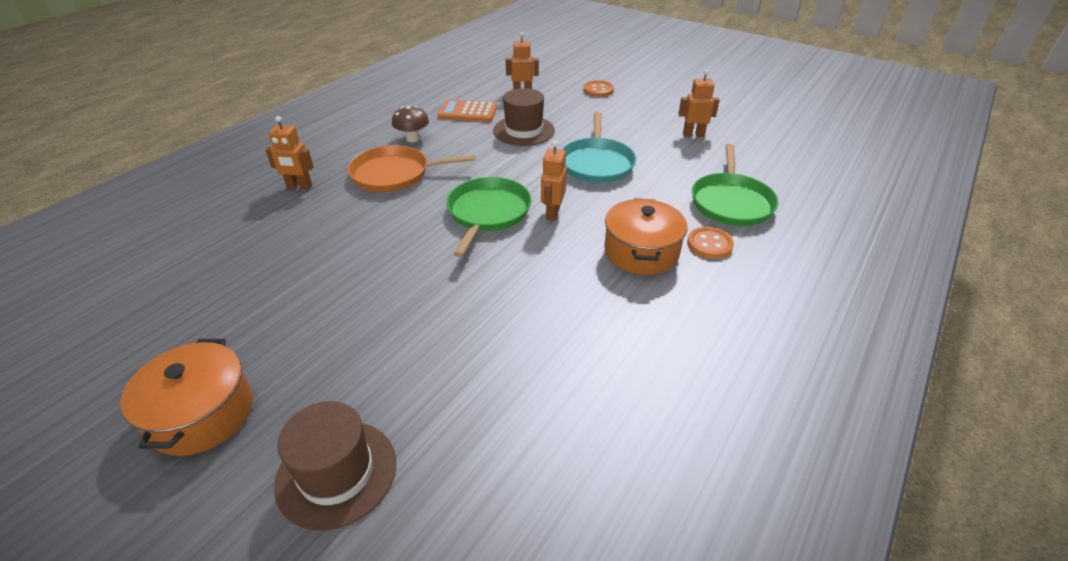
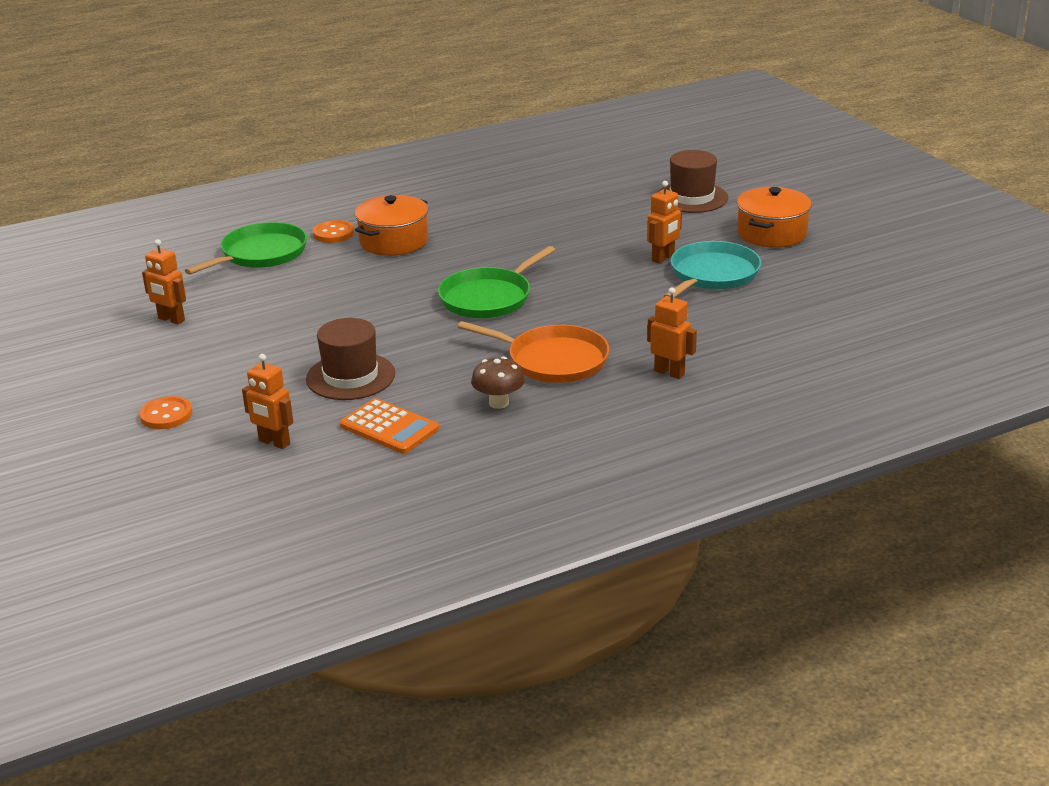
camera: 150 degrees left, 10 degrees down
orange robot [541,141,567,221] -> orange robot moved to [647,181,682,264]
turquoise pan [562,112,636,183] -> turquoise pan moved to [663,241,761,298]

